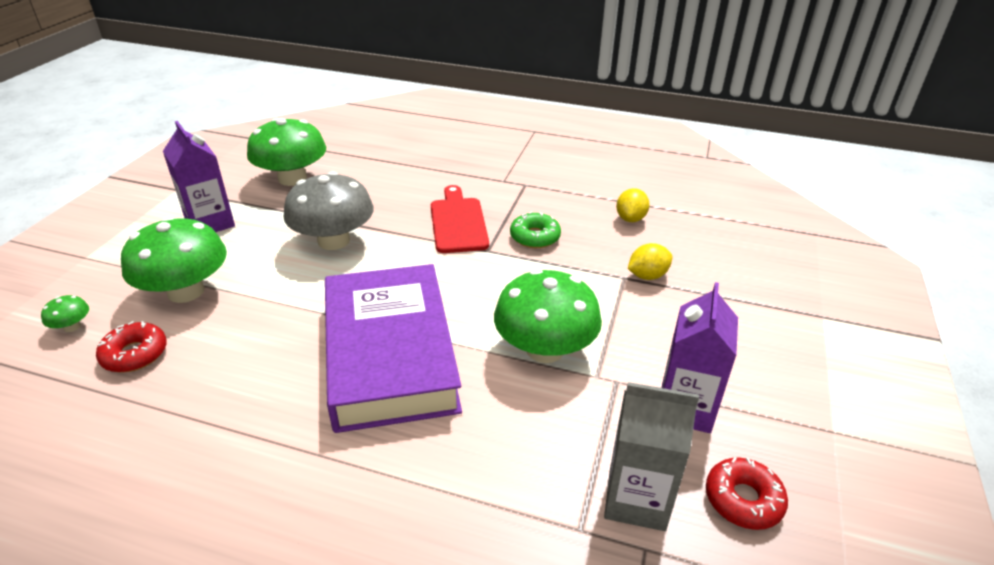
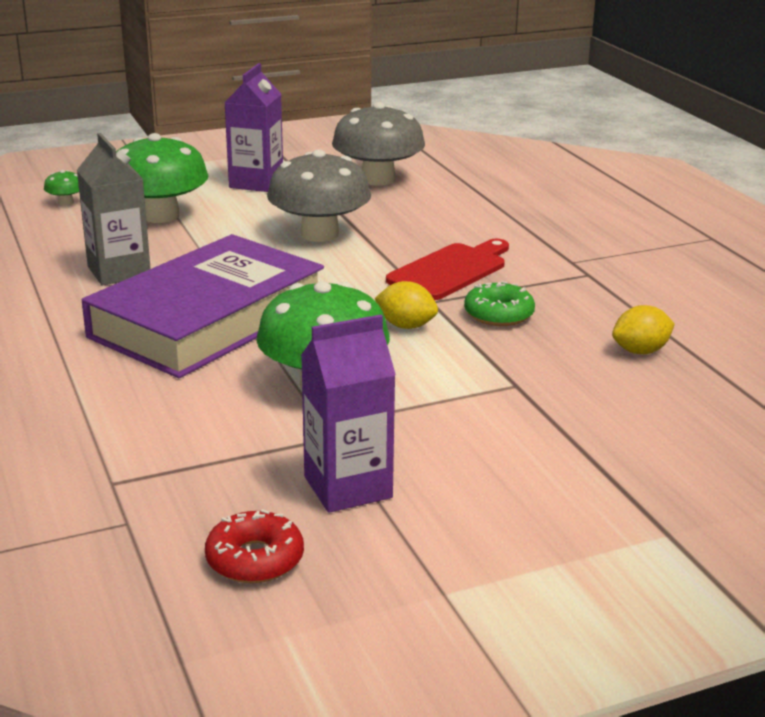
camera: 50 degrees right, 10 degrees down
red donut [96,321,167,372] -> none
green mushroom [247,118,326,186] -> grey mushroom [332,102,425,186]
grey carton [604,382,699,531] -> grey carton moved to [77,133,151,285]
yellow lemon [628,243,672,280] -> yellow lemon moved to [375,281,438,329]

